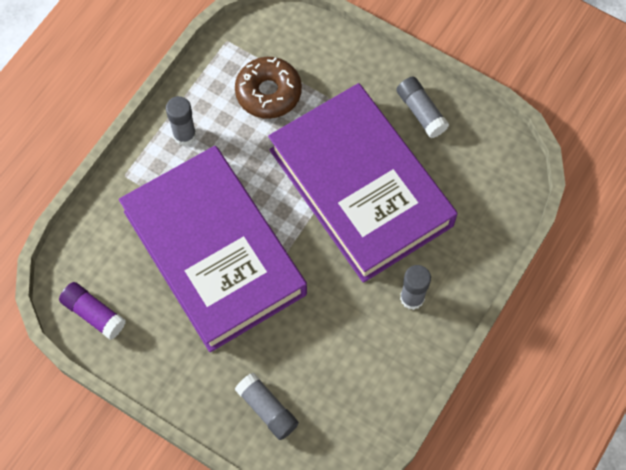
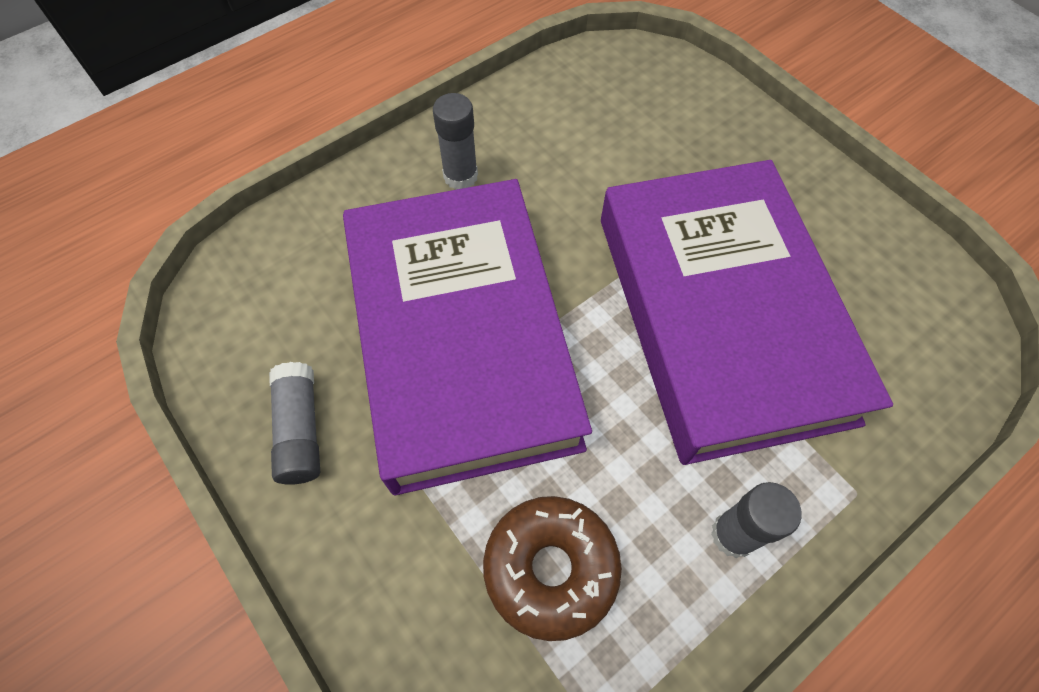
camera: 160 degrees left, 5 degrees down
purple glue stick [59,282,126,340] -> none
grey glue stick [235,373,299,440] -> none

